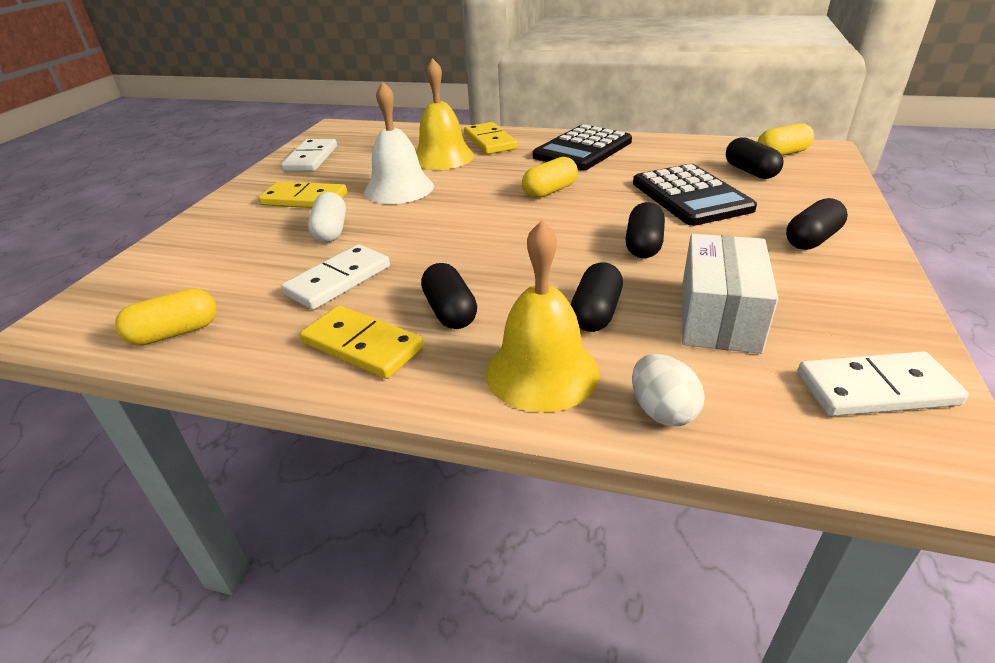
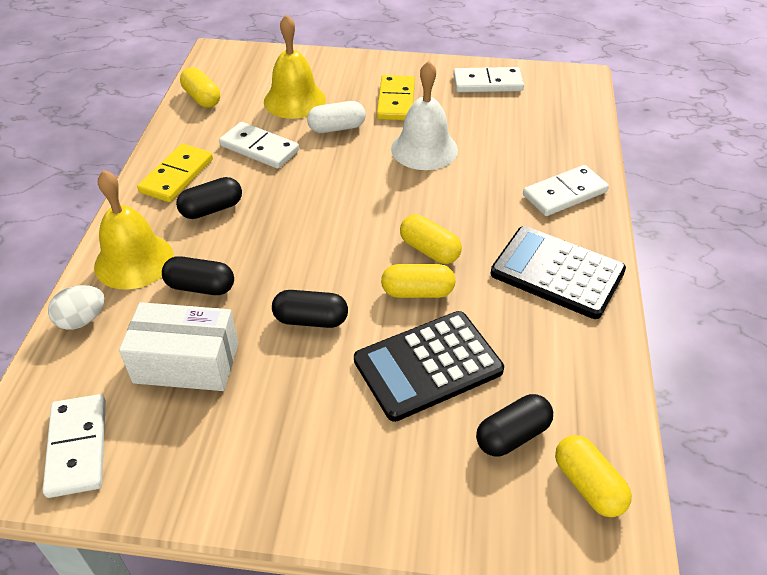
camera: 80 degrees right, 10 degrees up
yellow bell [416,58,474,170] -> yellow bell moved to [264,14,326,119]
yellow domino [464,122,517,154] -> white domino [523,165,609,216]
black capsule [786,198,848,250] -> none
none -> yellow capsule [381,264,456,298]

